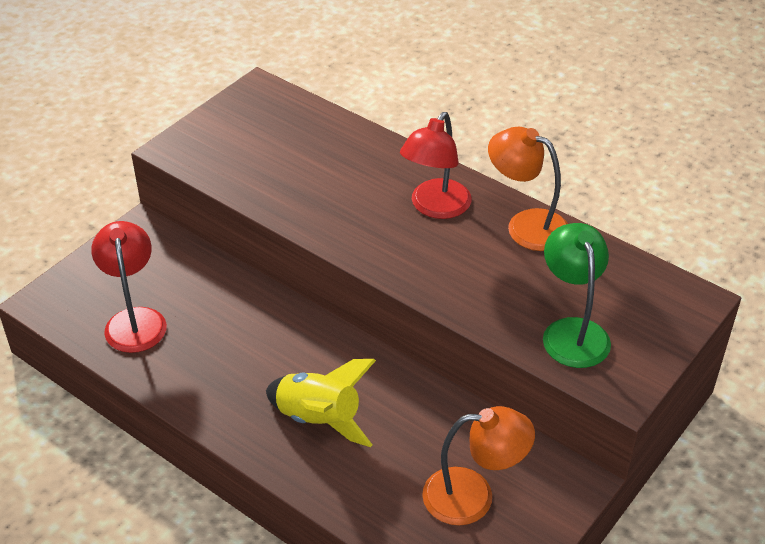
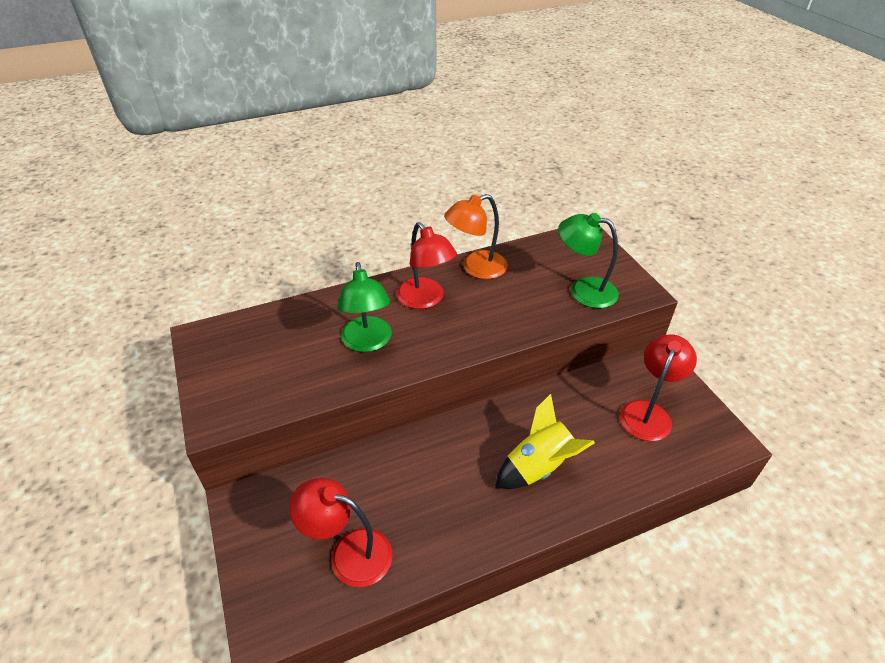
camera: 60 degrees left, 0 degrees up
orange lamp [422,406,535,526] -> red lamp [620,334,697,441]
none -> green lamp [337,262,392,352]

